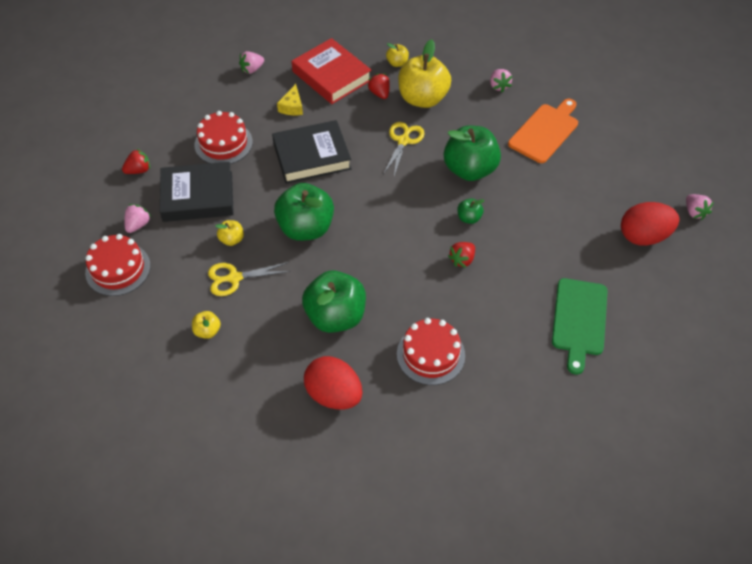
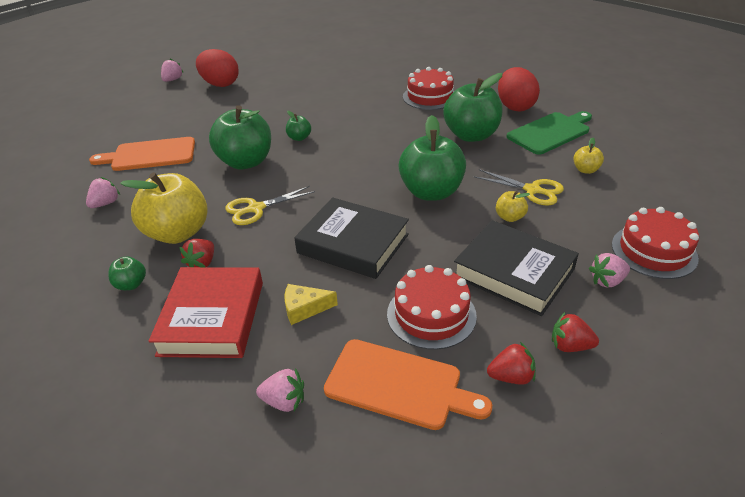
camera: 135 degrees left, 15 degrees down
yellow cheese [277,84,303,115] -> yellow cheese turned 150 degrees counterclockwise [285,284,338,325]
yellow apple [386,43,409,67] -> green apple [108,256,146,290]
red strawberry [448,242,475,268] -> red strawberry moved to [487,342,536,385]
green cutting board [552,278,608,374] -> green cutting board moved to [507,111,592,155]
none -> orange cutting board [324,339,492,430]

